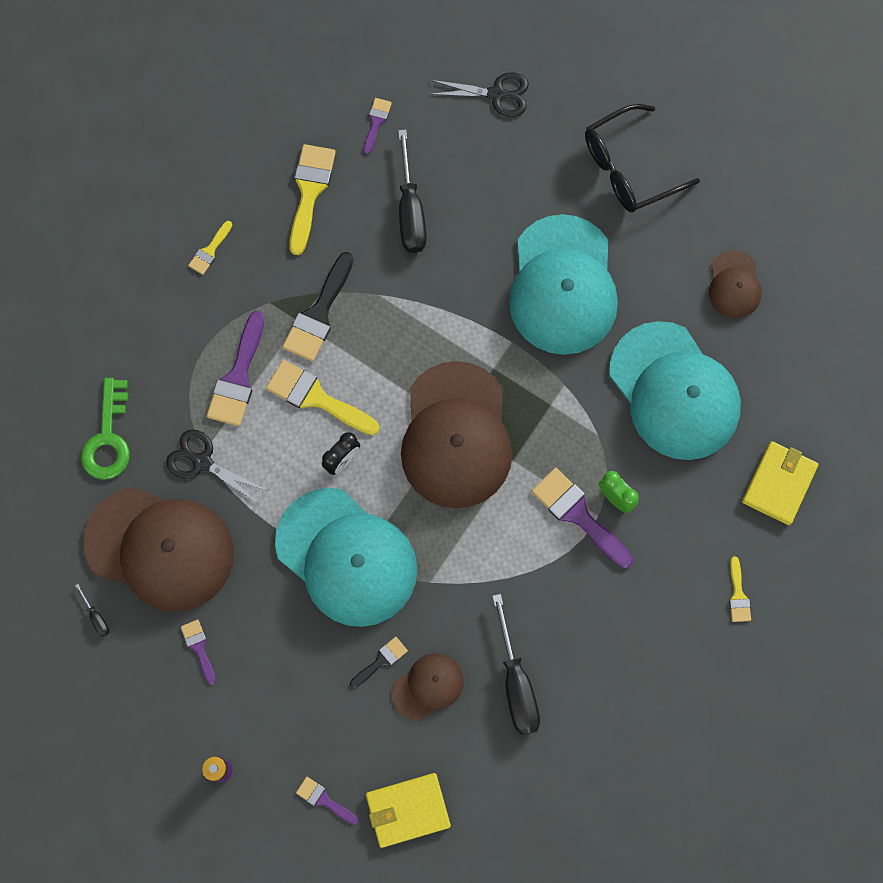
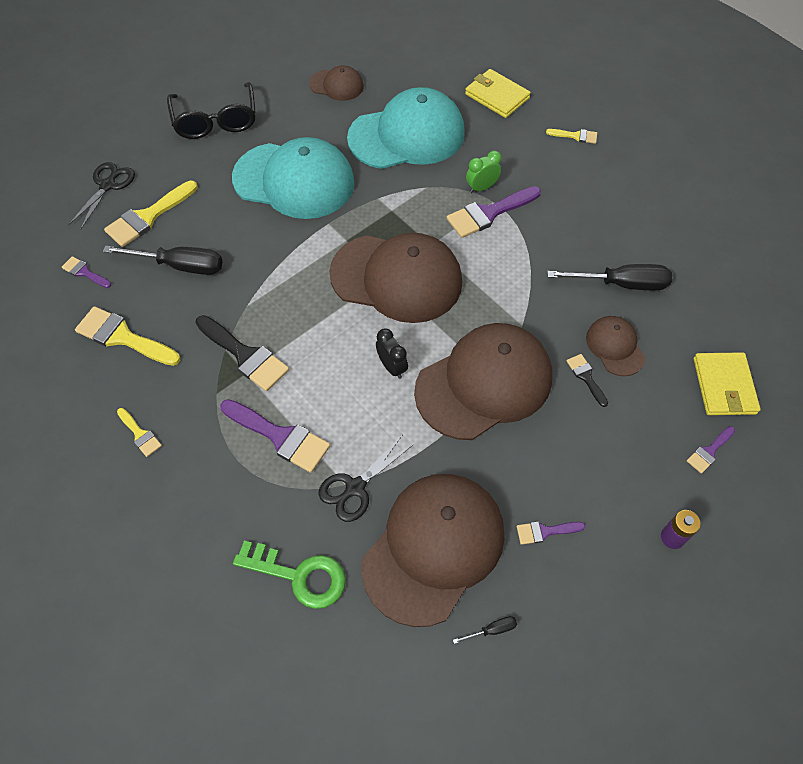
camera: 75 degrees left, 15 degrees down
yellow brush [266,360,380,435] -> yellow brush moved to [104,181,197,247]
turquoise cap [275,488,417,627] -> brown cap [414,323,552,440]

